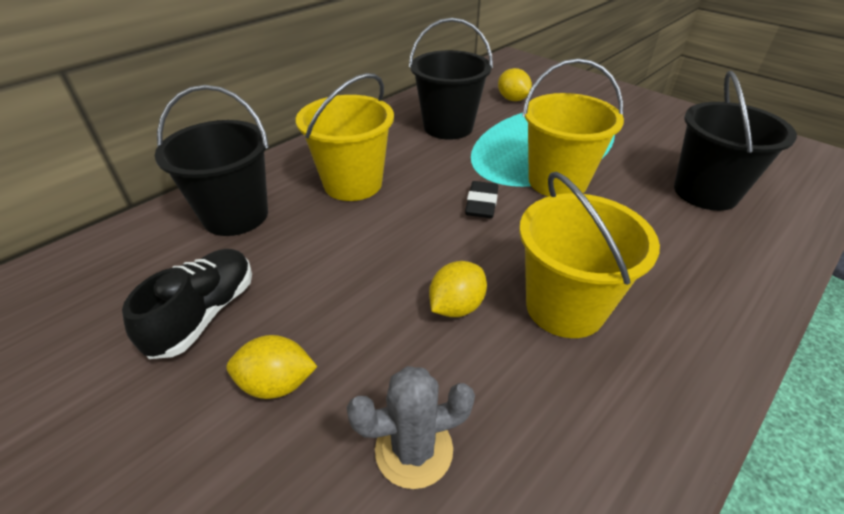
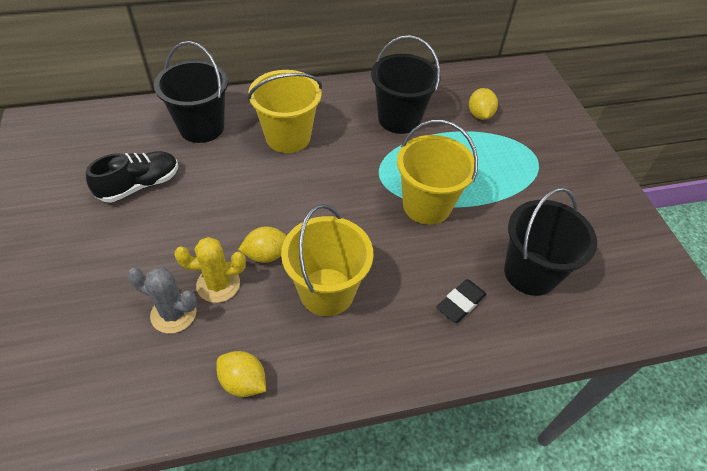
camera: 30 degrees right, 10 degrees up
yellow lemon [226,335,317,399] -> yellow lemon moved to [216,351,266,397]
black eraser [465,181,498,218] -> black eraser moved to [437,279,486,323]
none -> yellow cactus [174,237,246,303]

